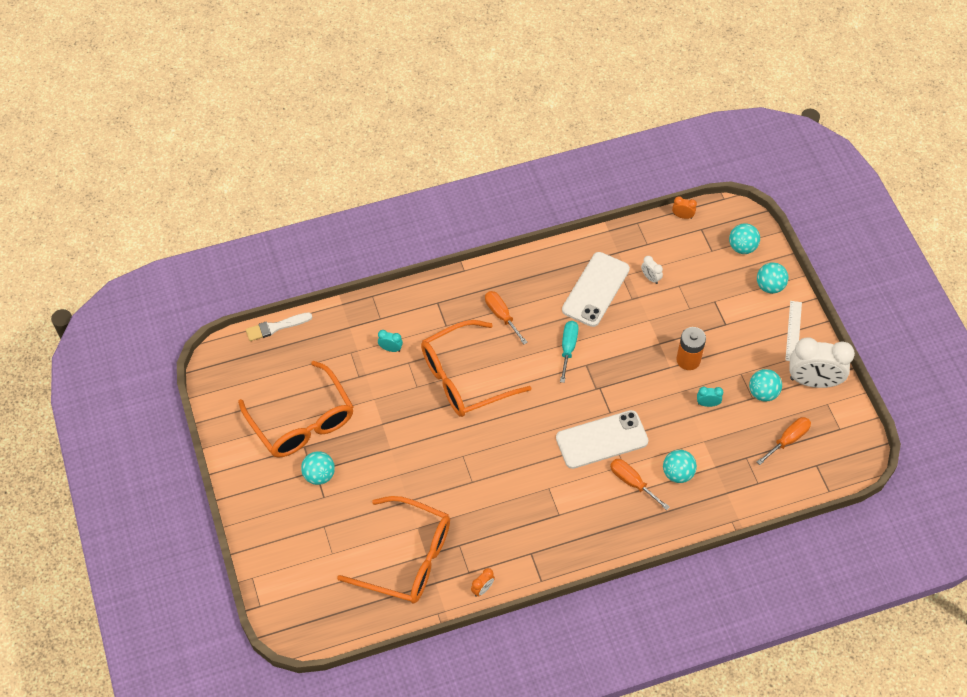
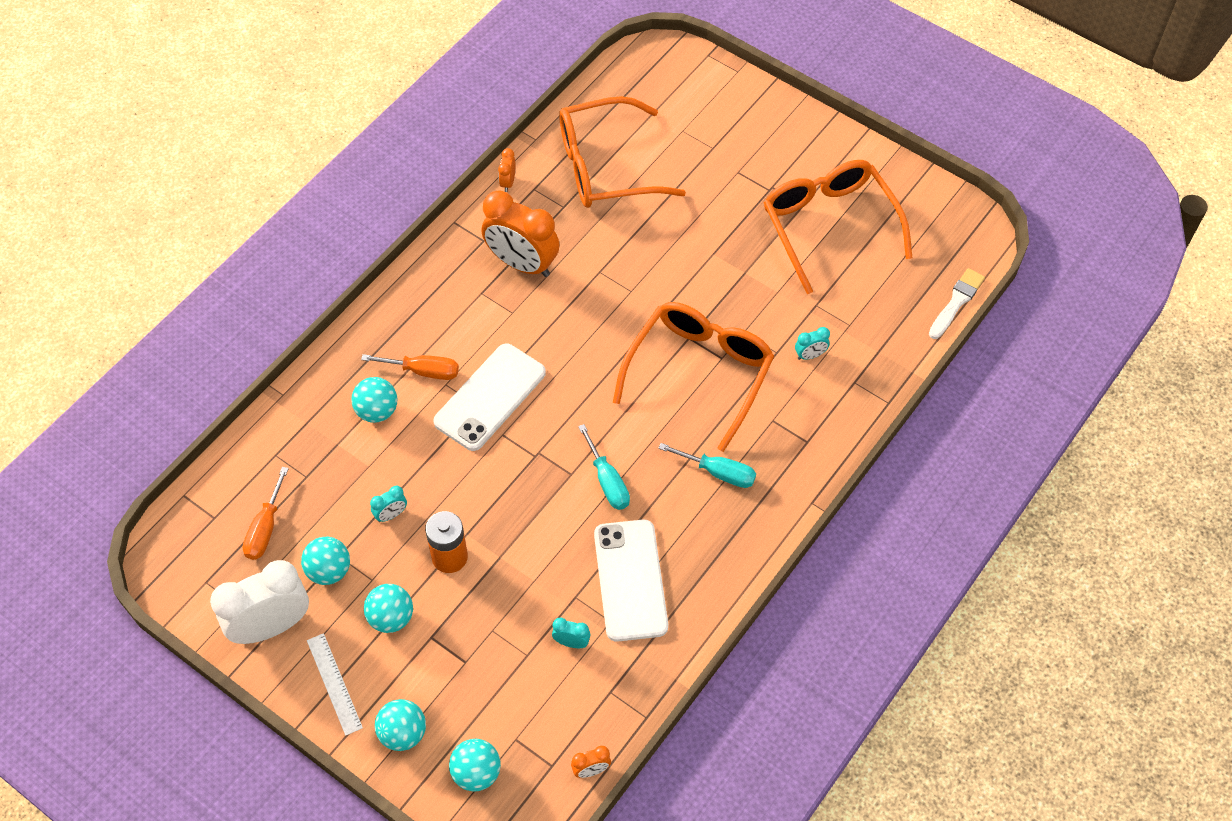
camera: 145 degrees right, 0 degrees up
orange glasses [238,361,354,458] -> orange glasses turned 45 degrees clockwise [764,160,913,294]
turquoise ball [301,451,335,485] -> turquoise ball moved to [364,584,413,633]
orange screwdriver [485,291,528,344] -> turquoise screwdriver [658,443,756,488]
white clock [641,256,663,284] -> turquoise clock [552,617,591,648]
none -> orange clock [482,190,560,277]

